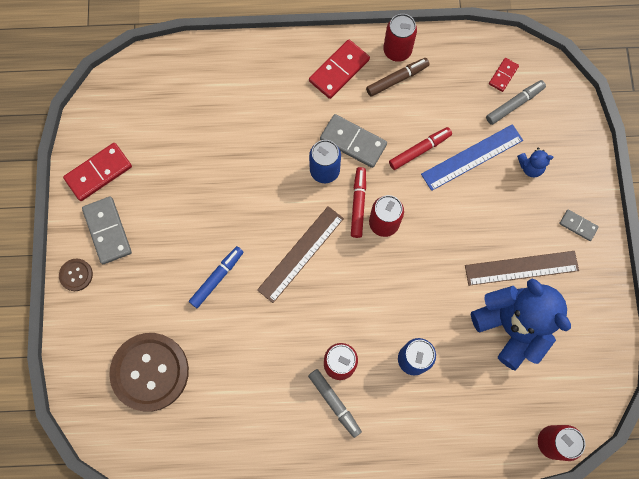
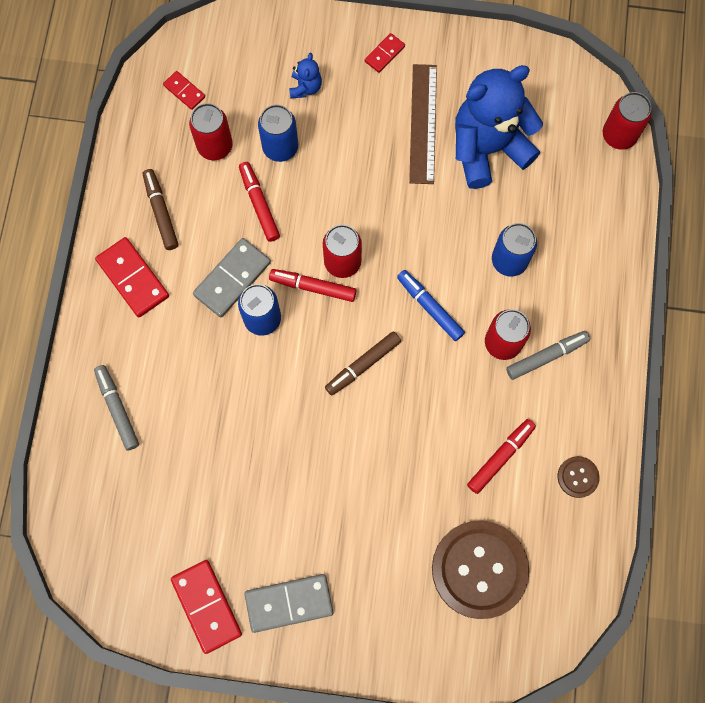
camera: 80 degrees left, 0 degrees up
brown button [59,259,93,291] -> brown button moved to [557,456,600,498]
blue marker [189,246,243,308] -> blue marker moved to [397,270,465,341]
brown ruler [257,206,344,303] -> brown marker [325,332,401,396]
red can [383,14,417,62] -> red can moved to [189,103,233,160]
blue ruler [421,124,523,191] -> blue can [258,104,298,162]
grey marker [486,80,546,125] -> grey marker moved to [94,365,139,451]
grey domino [559,209,599,241] -> red domino [365,33,405,73]
none -> red marker [467,419,536,494]

